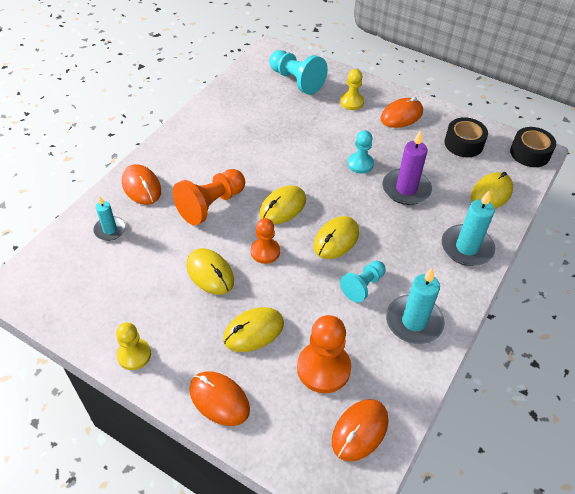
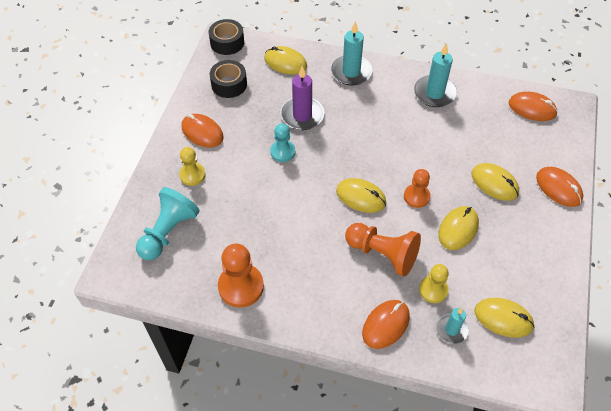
camera: 105 degrees left, 5 degrees up
yellow pawn [116,322,151,370] -> yellow pawn moved to [419,264,449,303]
orange mouse [189,371,250,426] -> orange mouse turned 60 degrees counterclockwise [536,167,583,207]
orange pawn [297,315,351,393] -> orange pawn moved to [218,244,264,308]
yellow mouse [313,216,359,259] -> yellow mouse moved to [475,298,535,338]
turquoise pawn [340,261,386,303] -> none

